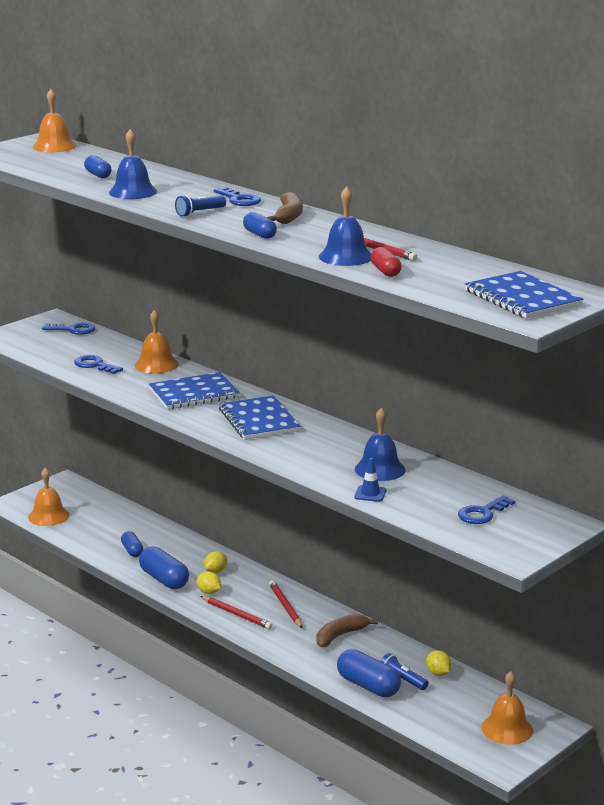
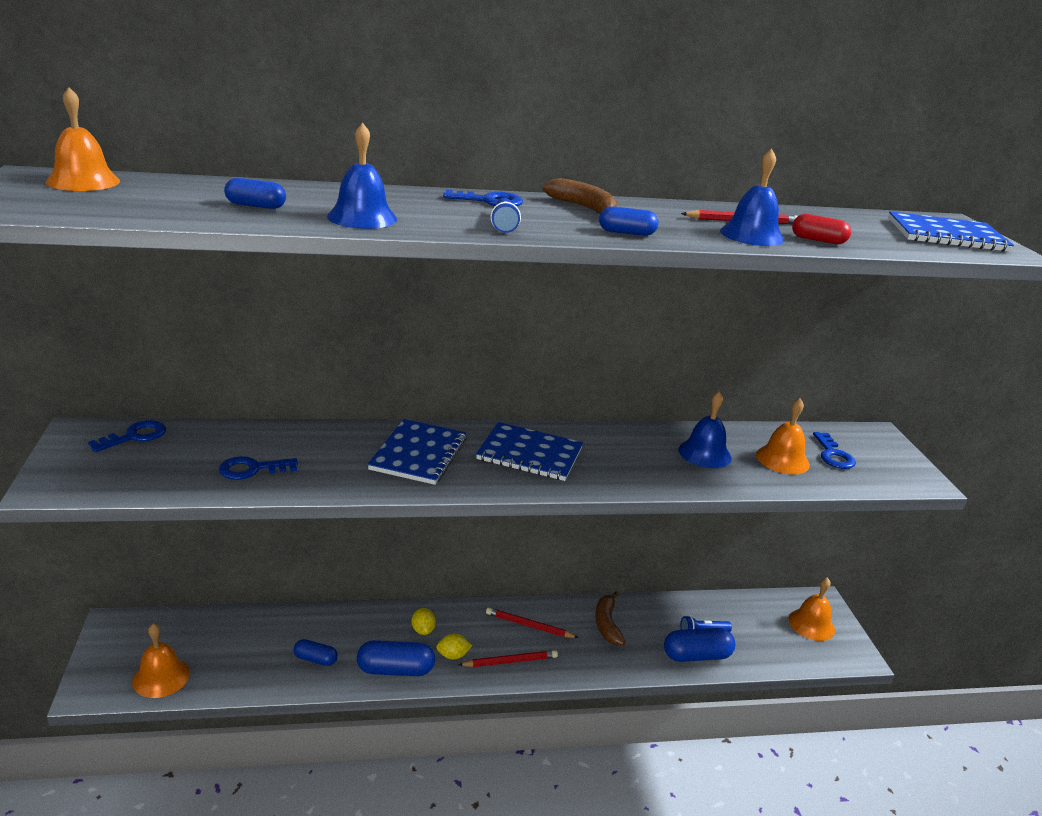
camera: 55 degrees left, 5 degrees up
orange bell [135,310,179,374] -> orange bell moved to [756,398,810,475]
blue traffic cone [354,458,386,502] -> none
yellow lemon [426,650,452,676] -> none

